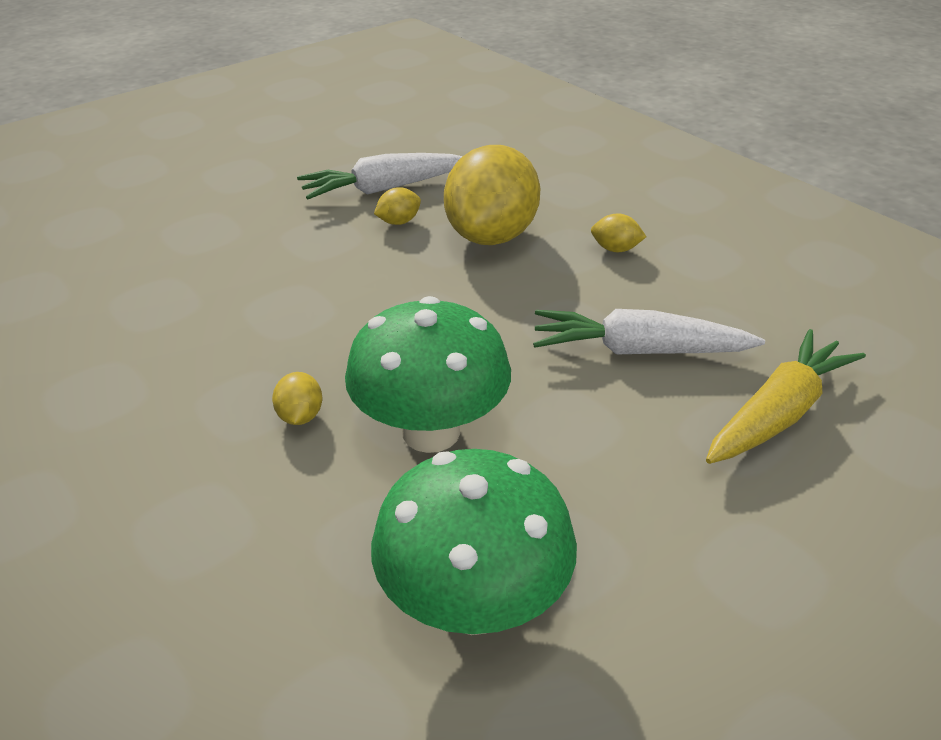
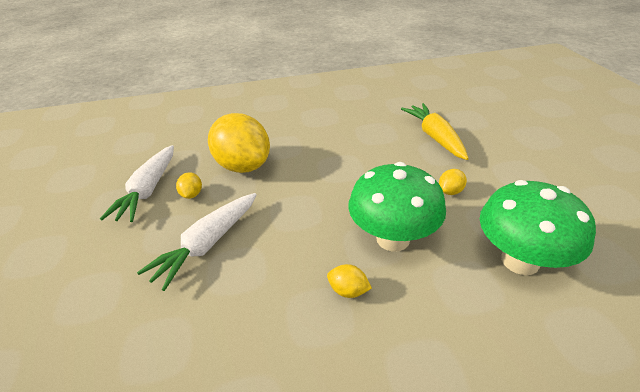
camera: 60 degrees left, 0 degrees up
white carrot [533,309,765,355] -> white carrot moved to [137,193,257,291]
yellow lemon [591,213,646,252] -> yellow lemon moved to [439,169,467,195]

